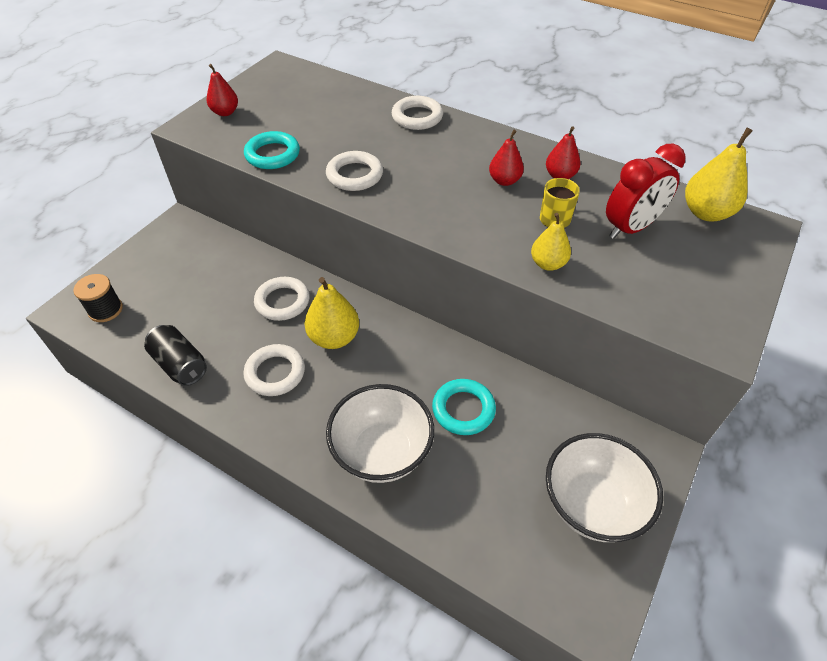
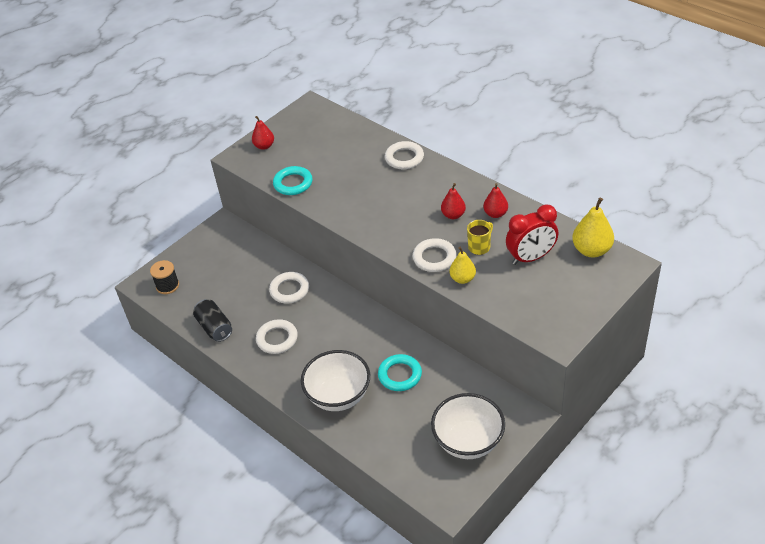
camera: 15 degrees right, 5 degrees down
yellow pear [305,277,359,349] -> none
white ring [326,151,383,191] -> white ring moved to [413,238,456,272]

